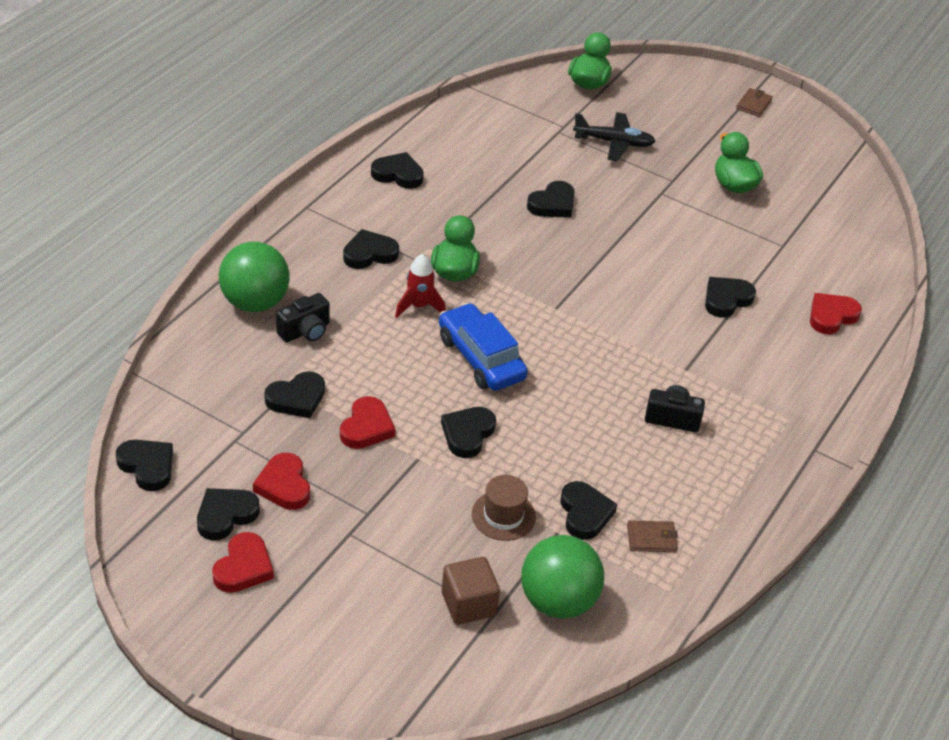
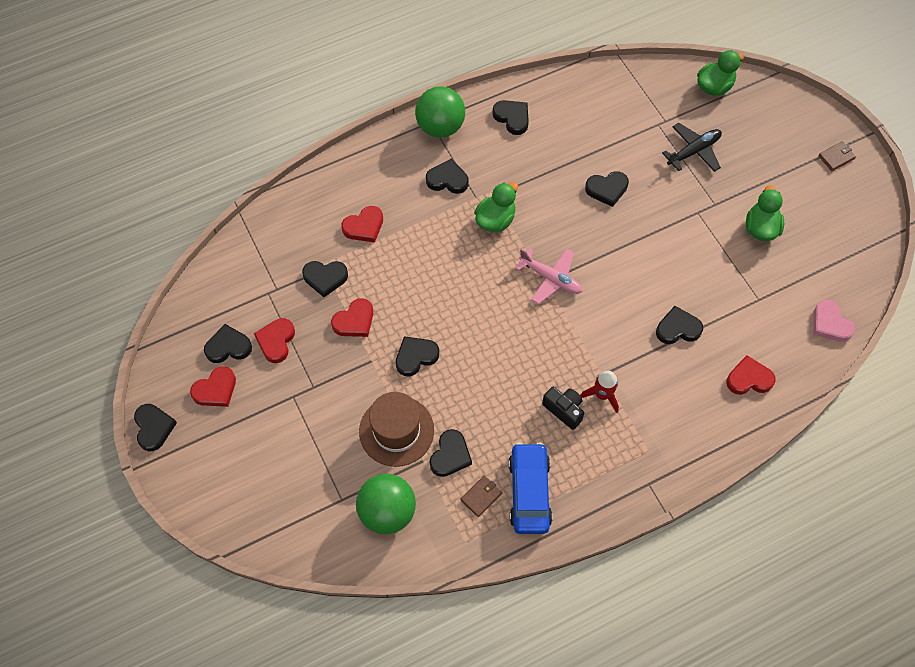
camera: 35 degrees right, 20 degrees up
black heart [116,440,173,491] -> black heart moved to [134,404,177,451]
green ball [219,242,290,312] -> green ball moved to [415,86,465,138]
black camera [276,293,330,342] -> red heart [341,206,383,242]
red rocket [395,254,446,318] -> red rocket moved to [580,371,619,413]
blue car [439,303,528,391] -> blue car moved to [508,442,552,534]
brown cube [442,557,500,625] -> none
brown hat [472,475,536,541] -> brown hat [359,392,434,467], size x1.61
black plane [573,112,656,161] -> black plane turned 75 degrees counterclockwise [662,123,722,172]
brown wallet [627,520,678,552] -> brown wallet turned 75 degrees counterclockwise [460,475,502,517]
none -> pink plane [515,248,583,304]
none -> pink heart [813,300,855,342]

